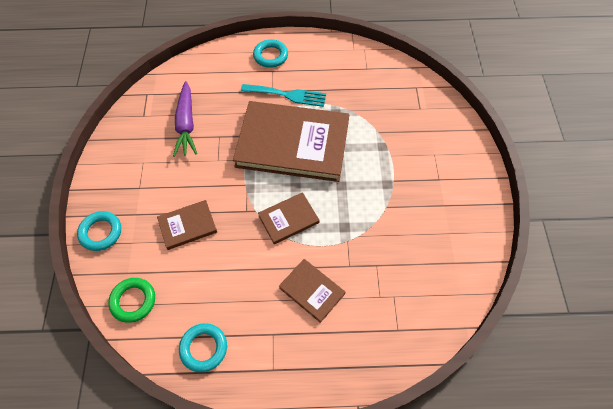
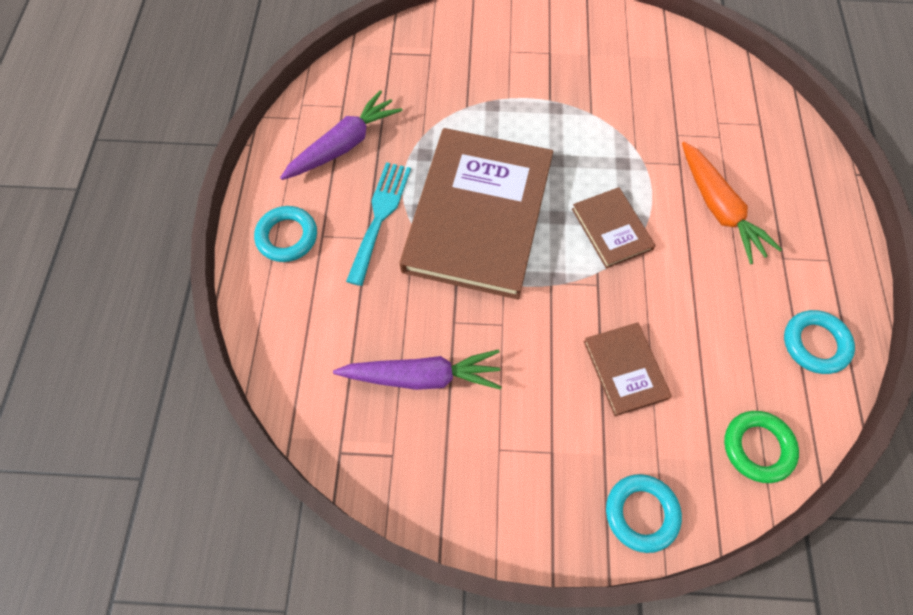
camera: 85 degrees left, 5 degrees up
brown book [279,259,345,323] -> orange carrot [682,142,782,264]
none -> purple carrot [280,90,403,180]

